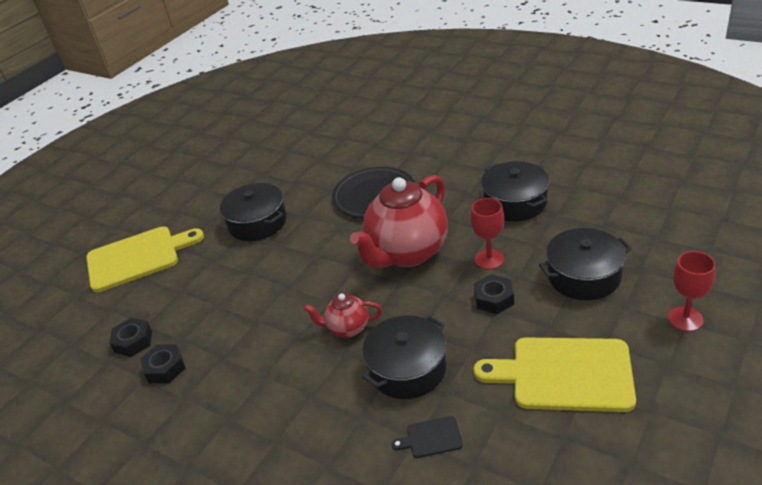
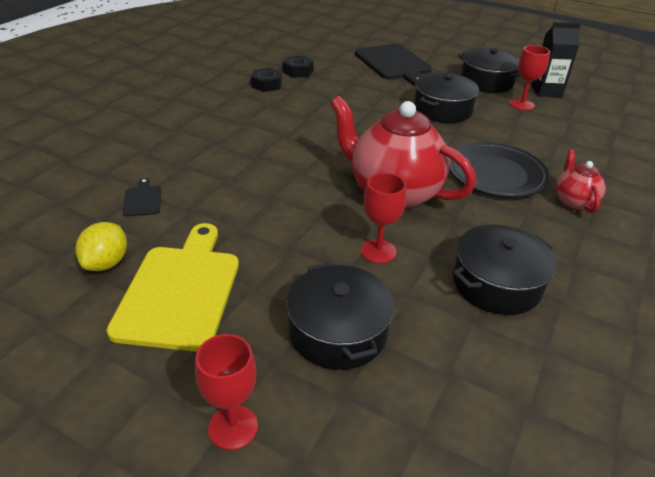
camera: 80 degrees right, 0 degrees up
yellow cutting board [86,226,204,292] -> black cutting board [355,43,432,87]
red teapot [303,293,382,338] -> red teapot moved to [556,149,606,213]
black pot [362,315,446,399] -> black pot moved to [458,48,520,93]
black nut [474,274,514,314] -> none
none -> yellow lemon [75,222,127,271]
none -> red goblet [510,45,550,110]
none -> black carton [531,22,580,97]

